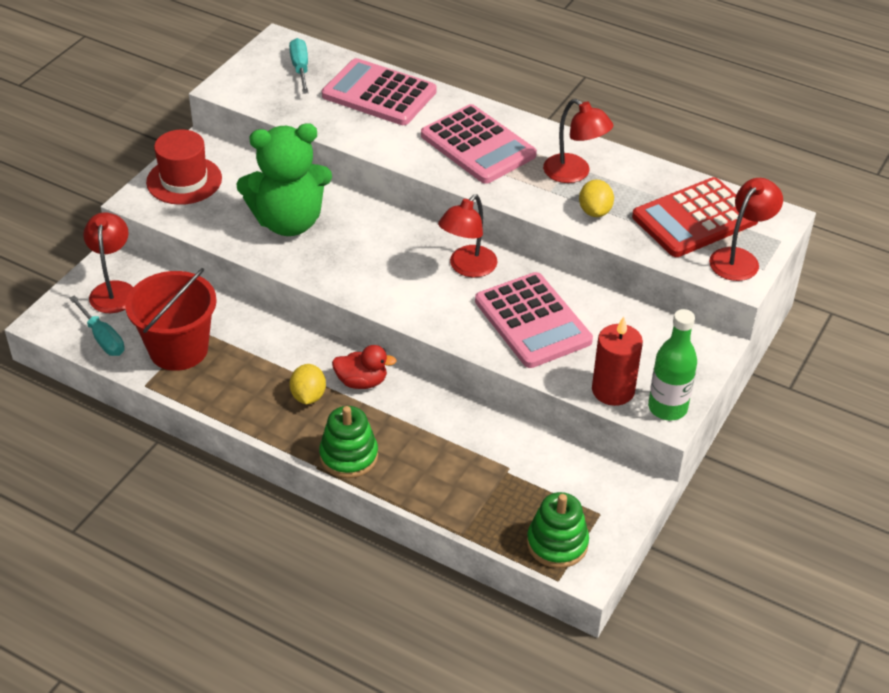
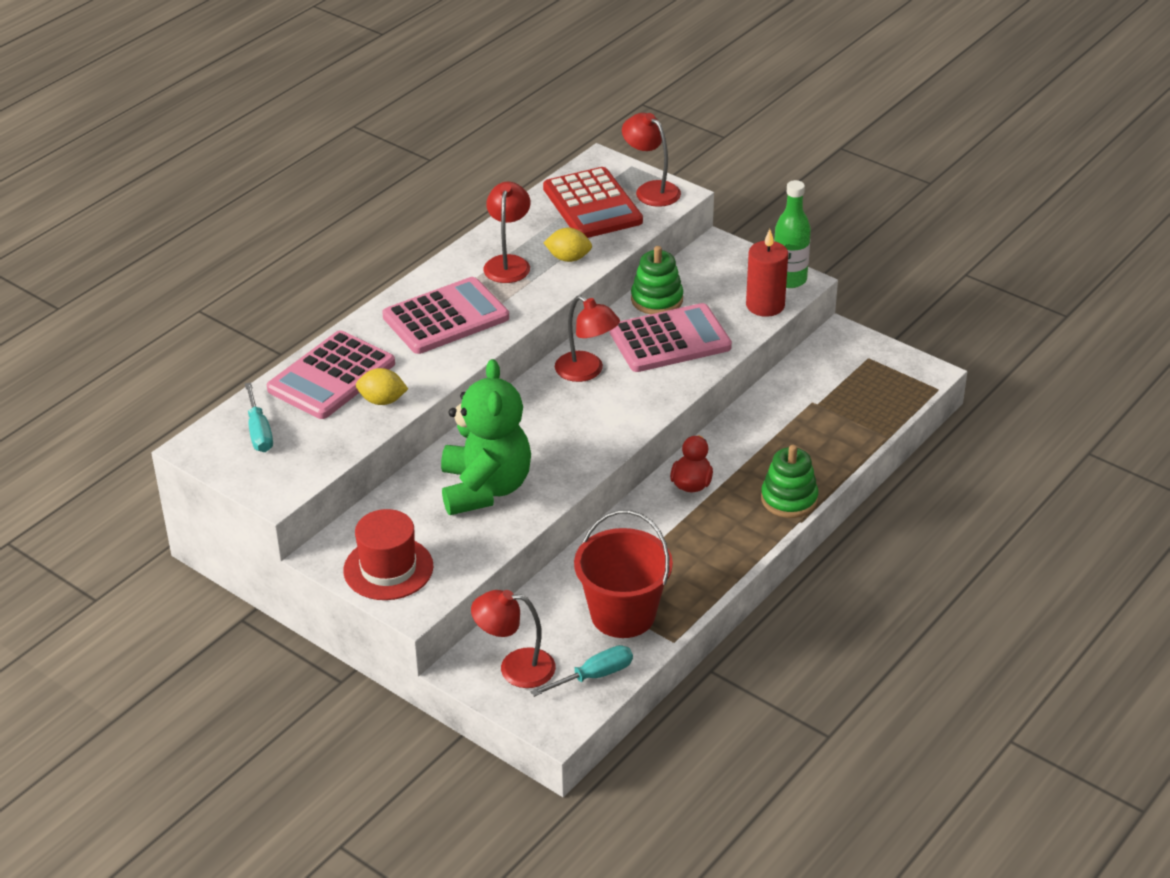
camera: 80 degrees left, 5 degrees down
turquoise screwdriver [289,38,309,94] -> turquoise screwdriver turned 105 degrees counterclockwise [245,382,273,452]
yellow lemon [289,364,326,404] -> yellow lemon moved to [356,368,408,405]
green stacking toy [527,492,589,568] -> green stacking toy moved to [631,246,683,314]
red lamp [543,99,614,183] -> red lamp turned 45 degrees counterclockwise [483,182,530,283]

